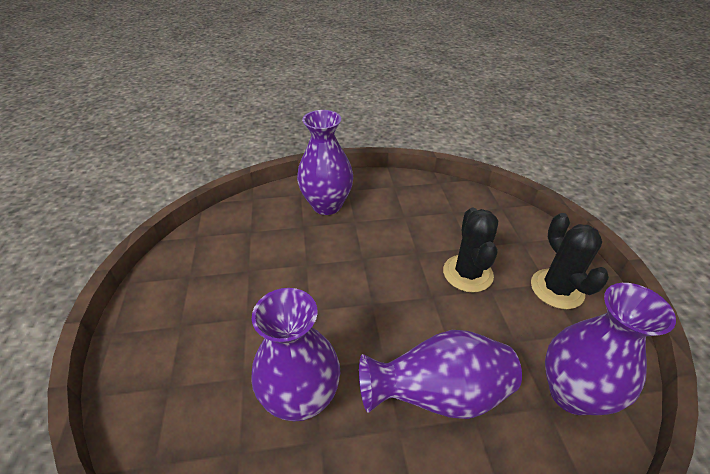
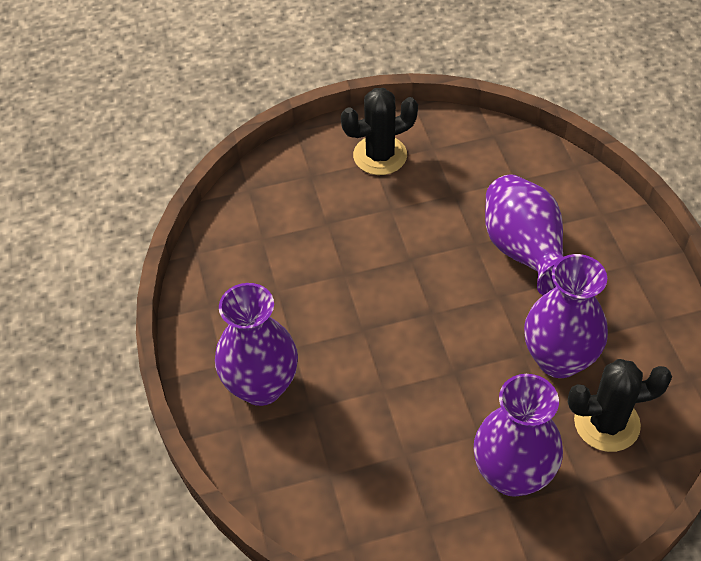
camera: 95 degrees left, 10 degrees up
black cactus [443,208,498,292] -> black cactus moved to [568,359,672,452]
purple vase [545,283,676,415] -> purple vase moved to [474,374,563,497]

